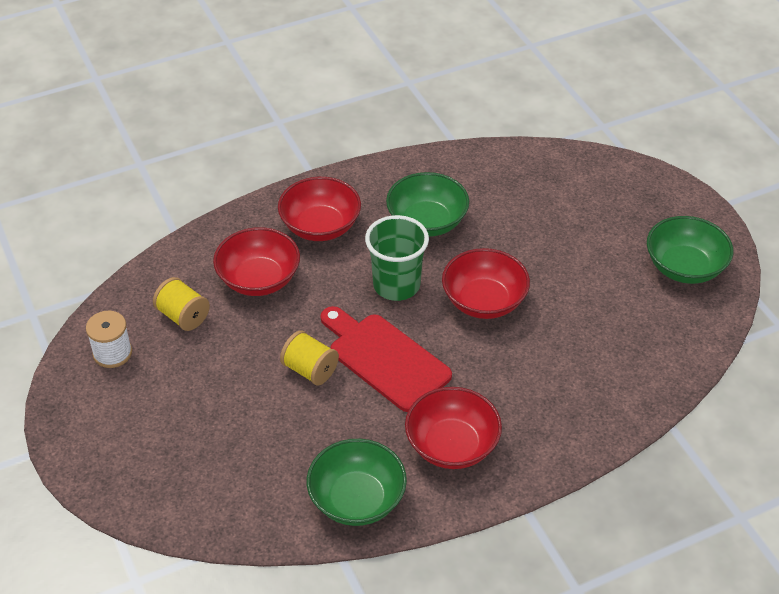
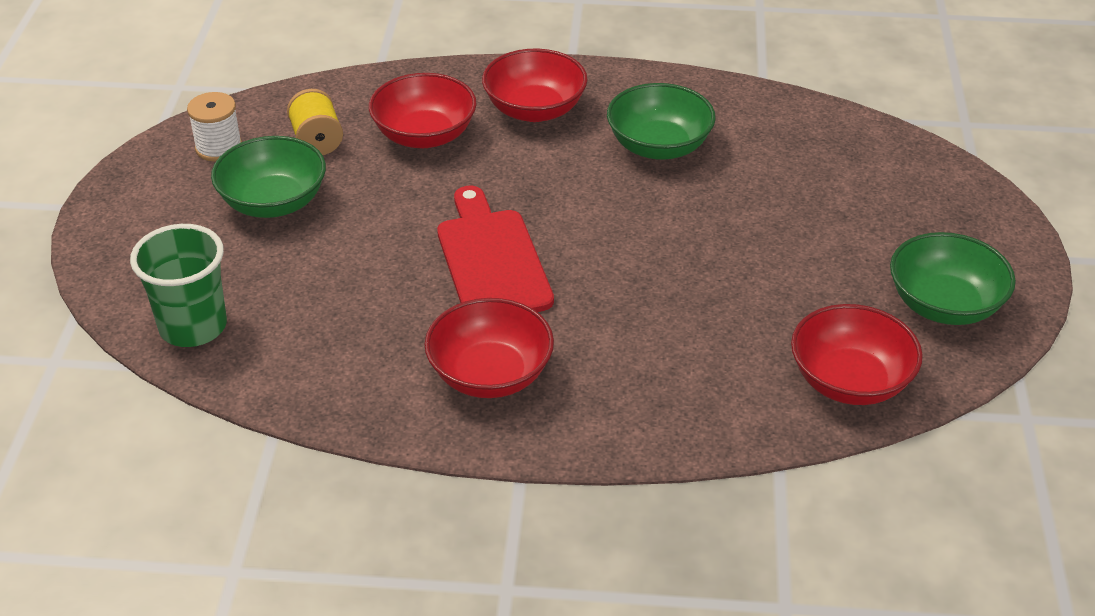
camera: 30 degrees right, 5 degrees down
yellow spool [280,330,339,385] -> none
green bowl [307,439,407,526] -> green bowl moved to [211,136,326,218]
green cup [365,215,429,301] -> green cup moved to [130,224,227,347]
red bowl [442,248,530,319] -> red bowl moved to [791,304,923,405]

